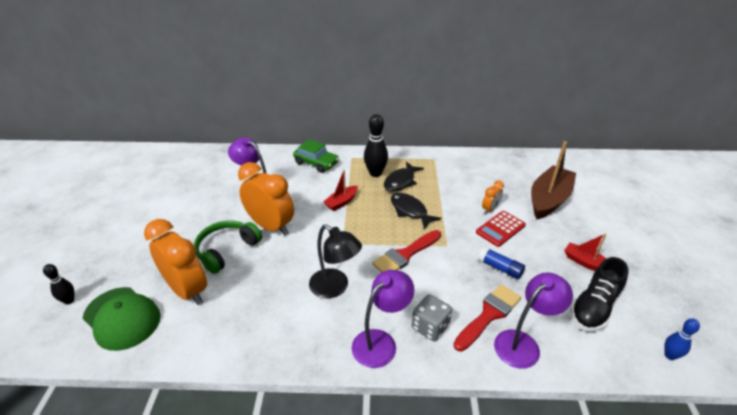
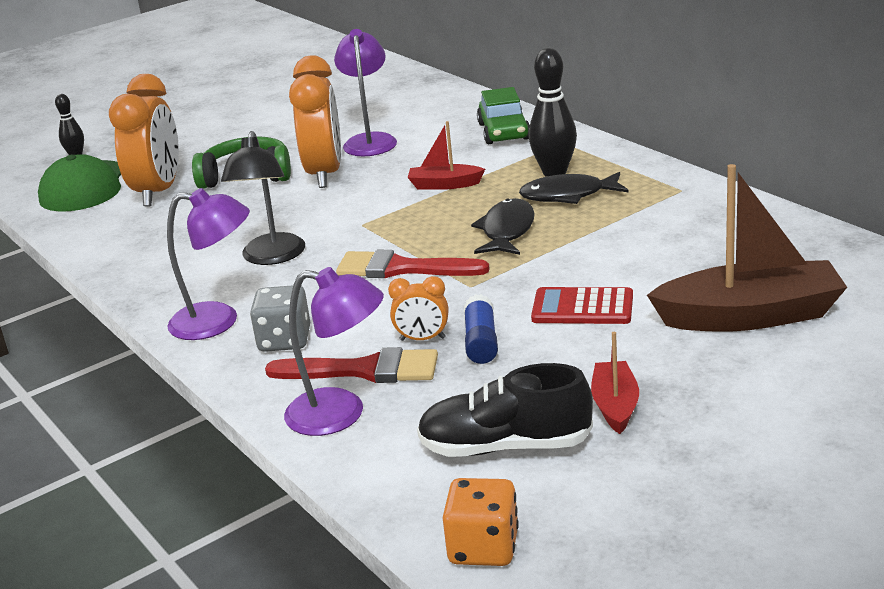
camera: 55 degrees right, 10 degrees down
orange clock [482,180,504,214] -> orange clock moved to [388,276,448,341]
blue bowling pin [664,318,700,360] -> orange dice [443,478,519,566]

